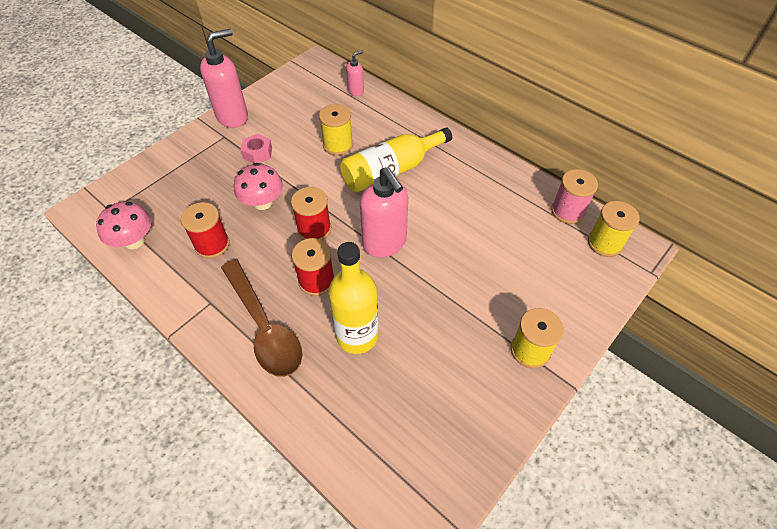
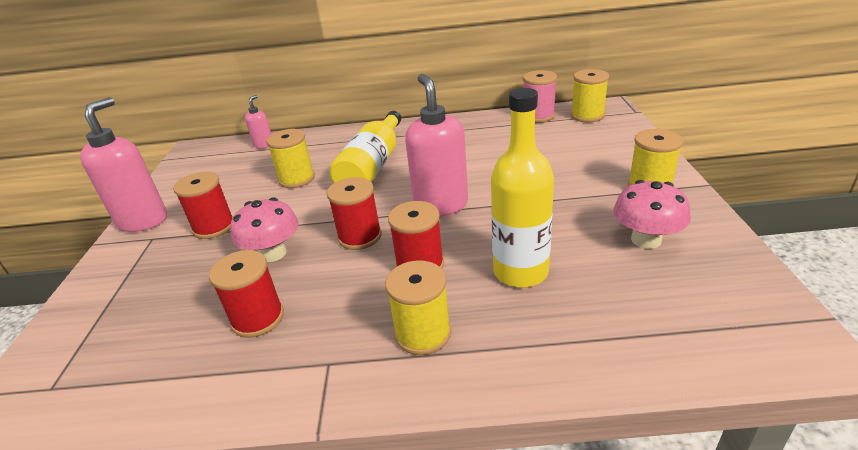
camera: 40 degrees left, 20 degrees down
pink mushroom [96,202,151,249] -> pink mushroom moved to [613,180,691,249]
brown spoon [221,259,302,377] -> yellow spool [385,260,451,355]
pink nut [241,134,272,164] -> red spool [173,172,233,239]
pink soap dispenser [360,167,408,257] -> pink soap dispenser turned 120 degrees counterclockwise [405,74,468,216]

